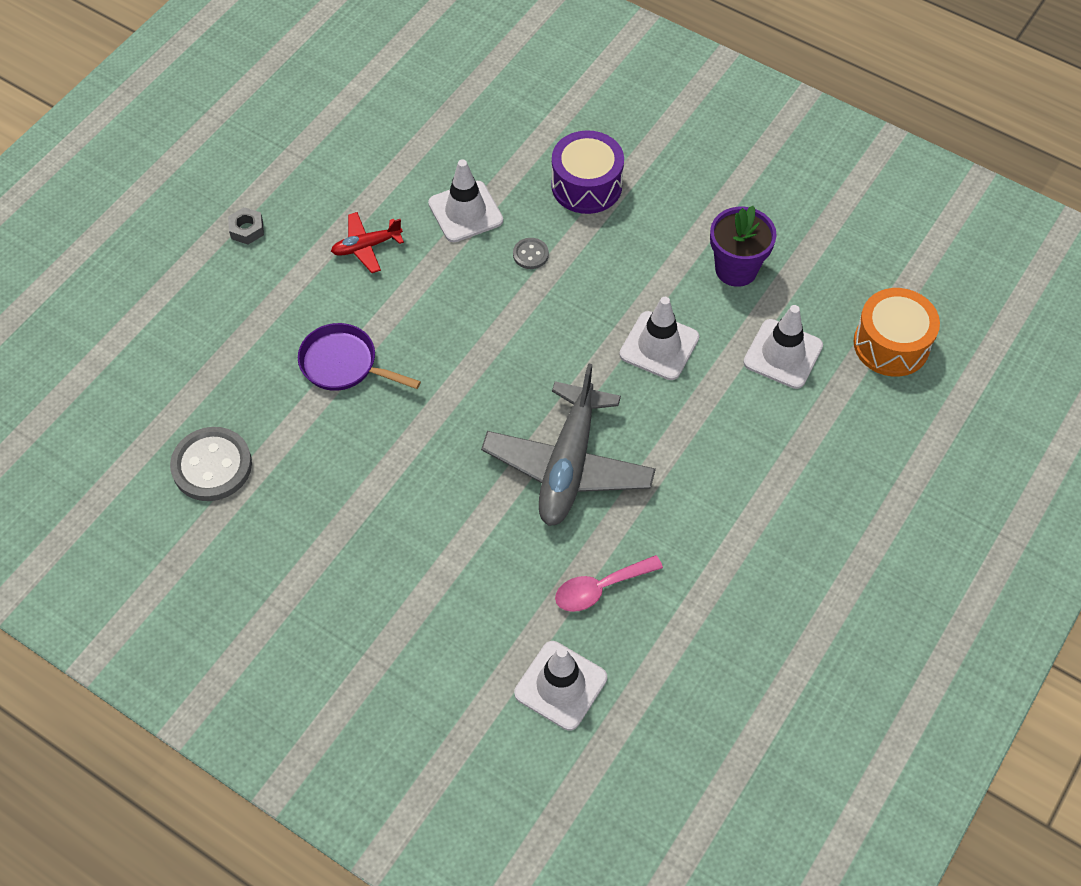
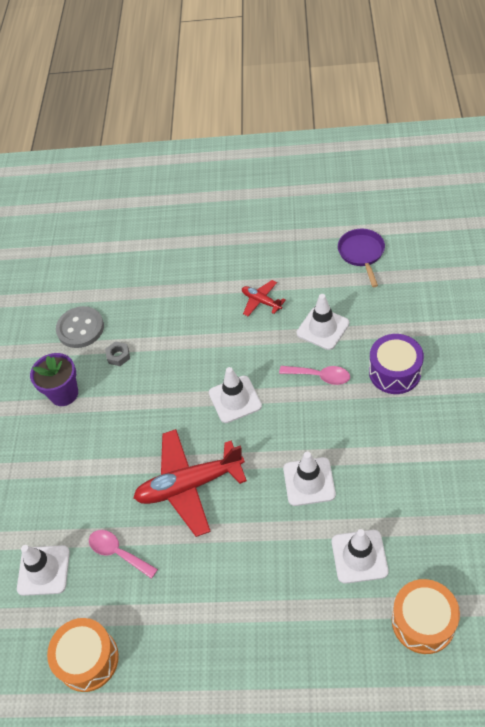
camera: 65 degrees right, 5 degrees down
grey nut [228,207,264,244] -> grey nut moved to [105,341,130,366]
purple pan [298,323,421,391] -> purple pan moved to [338,229,385,287]
grey plane [481,363,656,526] -> red plane [133,429,247,537]
grey button [513,238,549,269] -> pink spoon [279,366,350,385]
purple flower pot [710,206,777,287] -> purple flower pot moved to [30,353,78,406]
none -> orange drum [47,618,119,692]
none -> white traffic cone [209,367,262,423]

